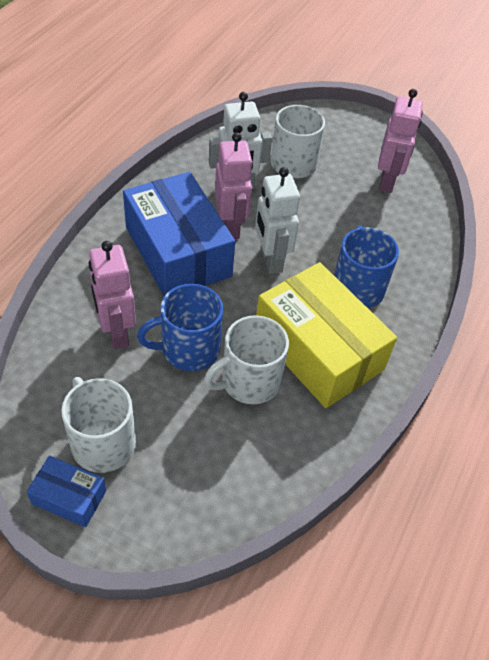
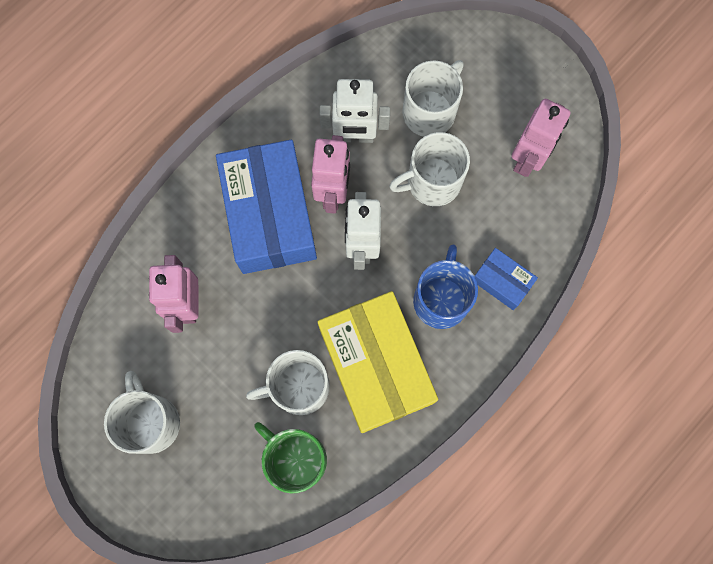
camera: 20 degrees right, 25 degrees up
blue box [27,456,106,527] -> blue box moved to [475,248,538,310]
blue mug [137,284,223,371] -> none
none -> green mug [254,422,327,493]
none -> white mug [389,132,470,206]

